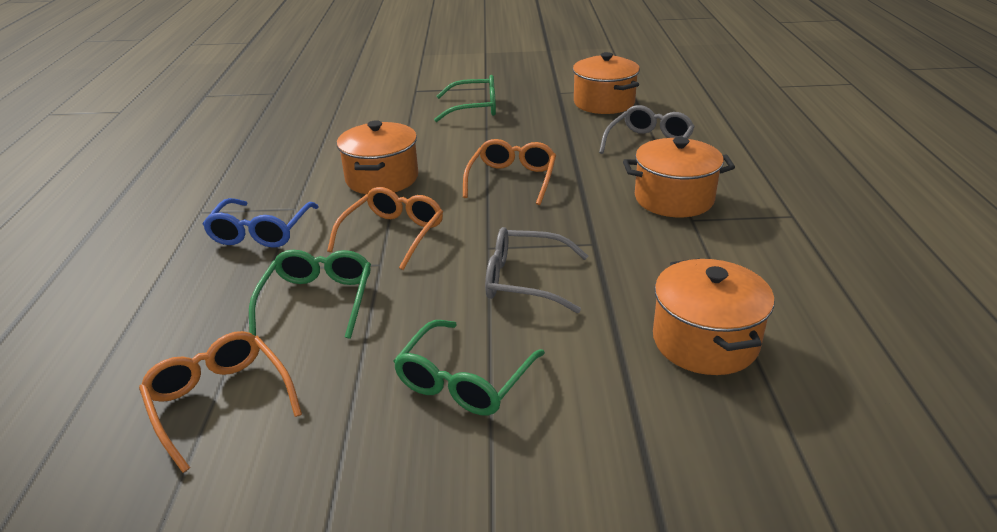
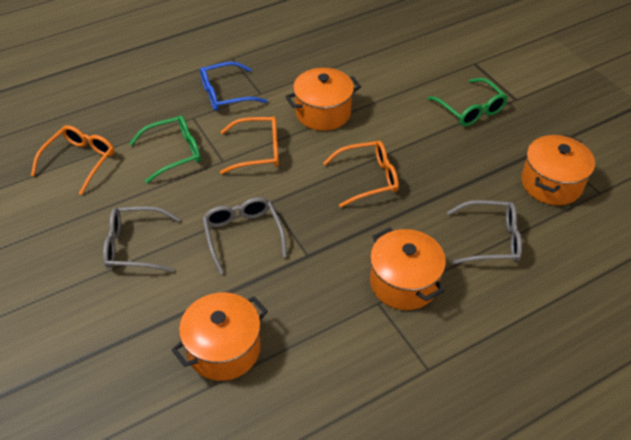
camera: 60 degrees right, 15 degrees up
green glasses [393,320,545,415] -> grey glasses [103,206,180,272]

